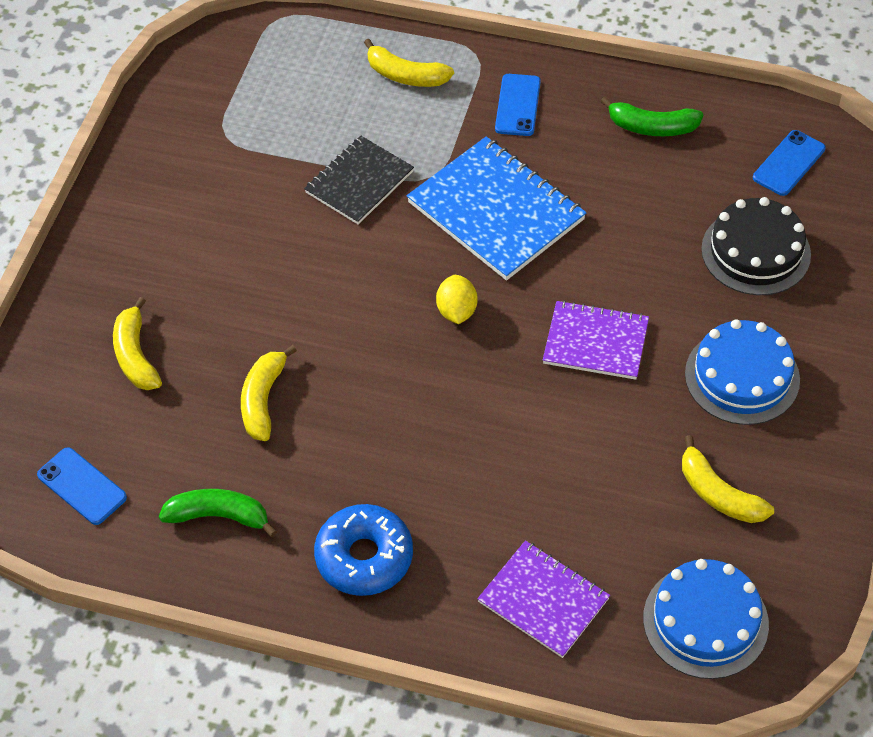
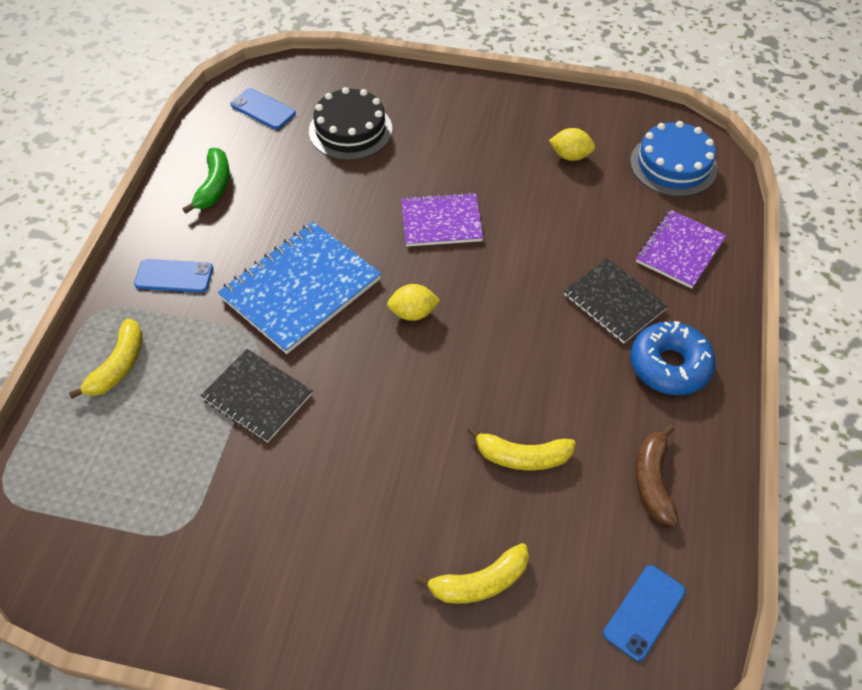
camera: 95 degrees left, 0 degrees up
green banana [159,489,277,537] -> brown banana [636,424,679,526]
purple notebook [543,300,649,380] -> purple notebook turned 75 degrees clockwise [401,192,483,246]
yellow banana [682,435,774,523] -> yellow lemon [549,128,595,161]
blue cake [685,319,800,425] -> none
none -> black notebook [564,258,668,344]

